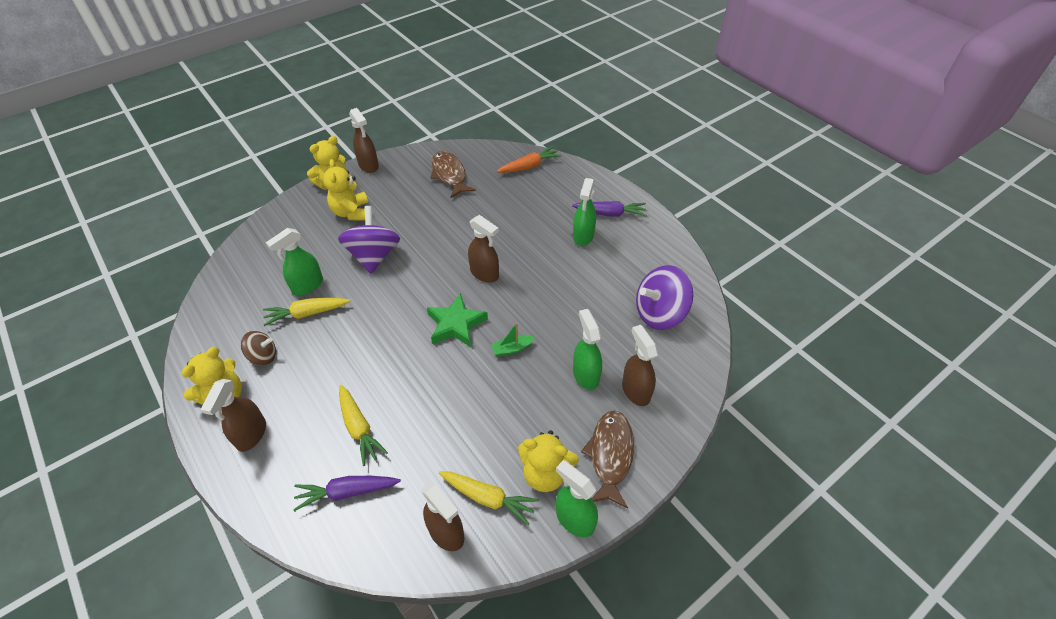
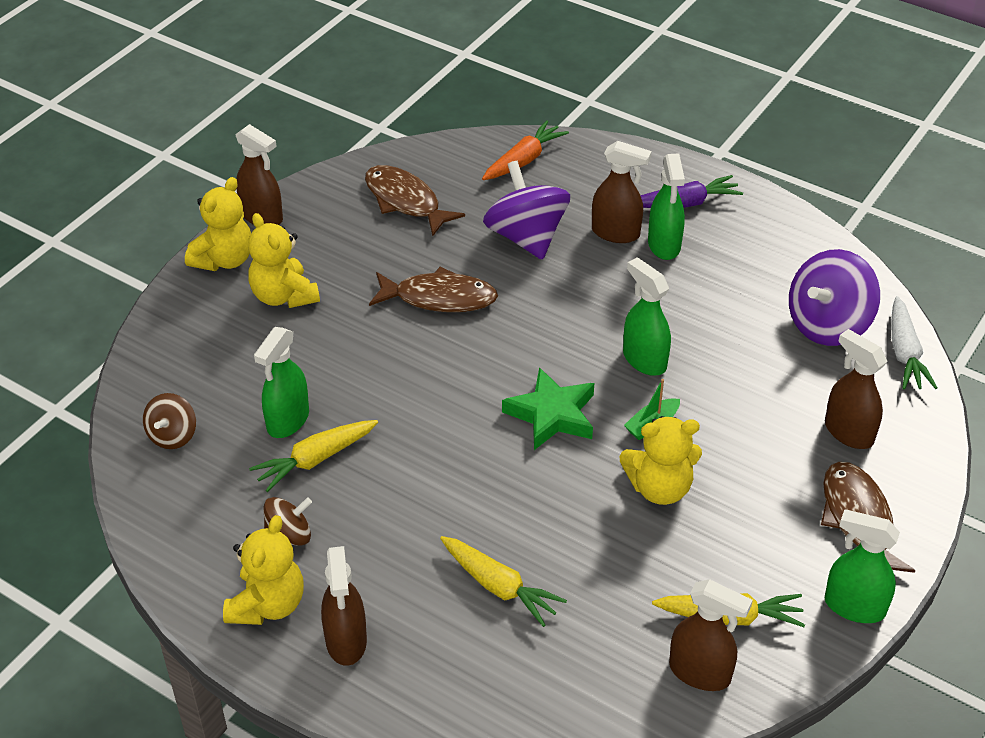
camera: 20 degrees left, 5 degrees down
purple carrot [293,476,401,511] -> none
purple spinning top [338,206,400,274] -> purple spinning top moved to [483,161,570,260]
brown spray bottle [468,215,499,283] -> brown spray bottle moved to [592,141,652,243]
yellow teddy bear [518,430,579,492] -> yellow teddy bear moved to [620,416,702,505]
green spray bottle [573,309,602,390] -> green spray bottle moved to [623,257,671,376]
none -> brown spinning top [143,393,196,449]
none -> brown fish [369,267,498,312]
none -> white carrot [891,296,937,390]

